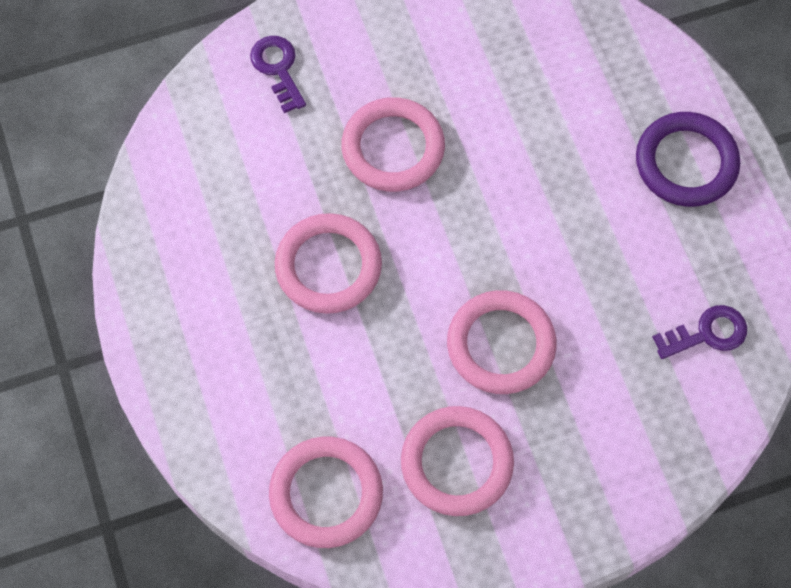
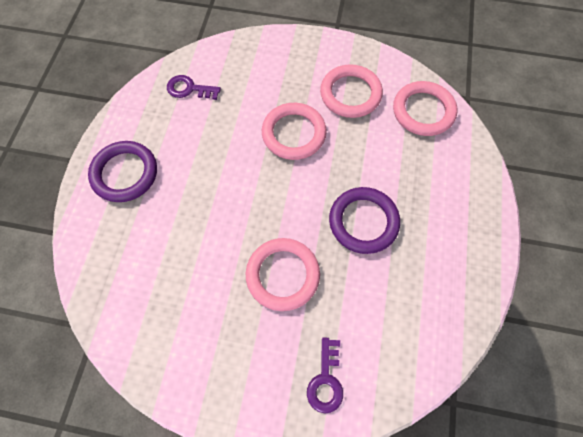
camera: 150 degrees left, 0 degrees up
pink ring [275,213,382,314] -> purple ring [329,187,400,254]

